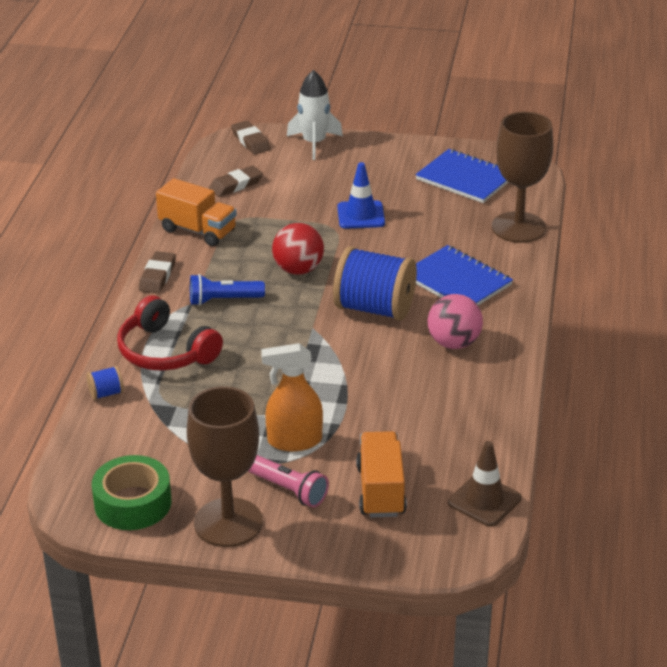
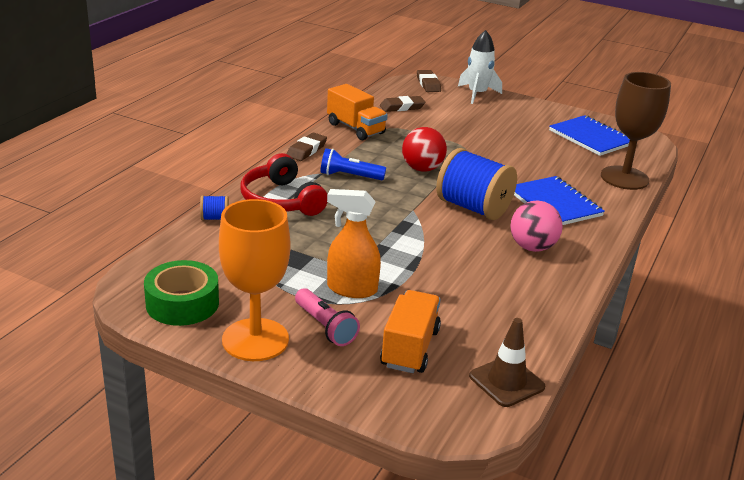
camera: 15 degrees right, 5 degrees down
brown goblet [187,386,263,547] -> orange goblet [219,199,290,361]
blue traffic cone [337,162,385,229] -> none

